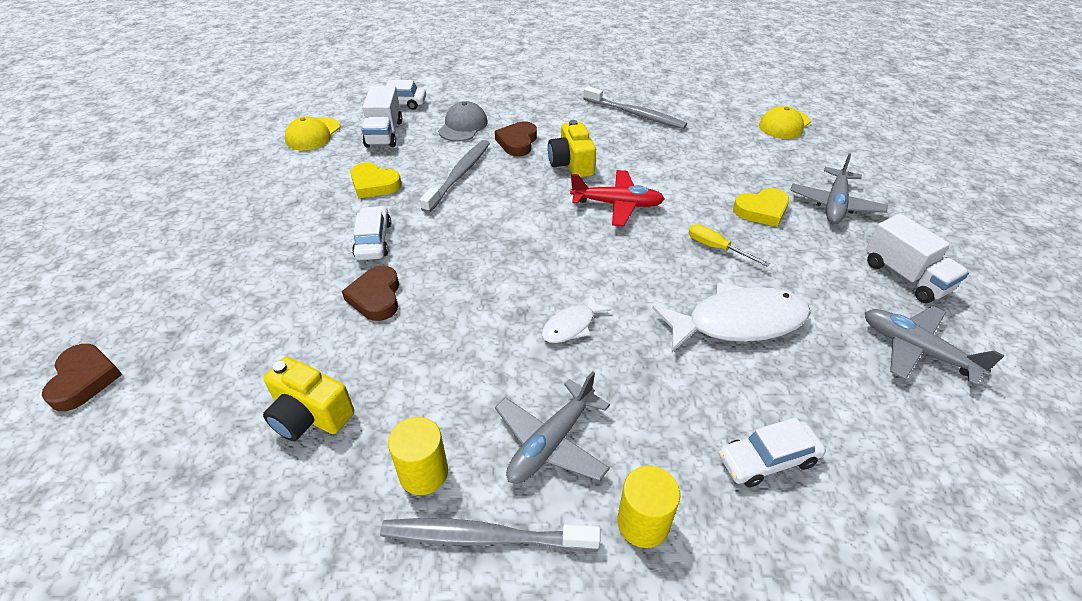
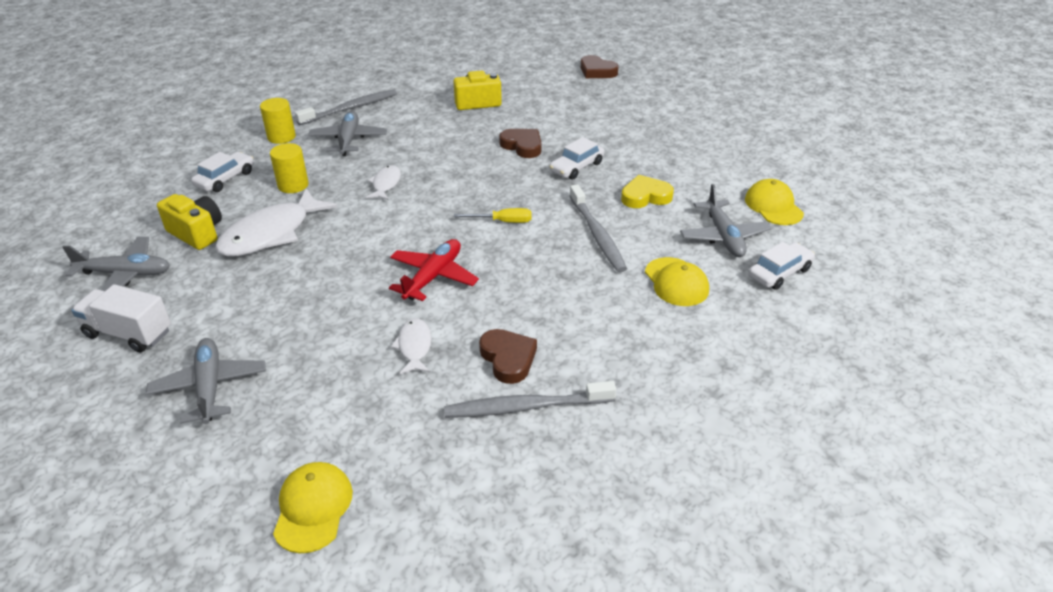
camera: 140 degrees right, 5 degrees down
white car [352,206,391,260] -> white car turned 90 degrees clockwise [549,137,604,180]
white truck [361,86,402,148] -> grey plane [680,184,772,257]
yellow cylinder [388,417,448,495] -> yellow cylinder moved to [270,143,309,193]
grey cap [438,101,488,142] -> yellow cap [645,257,709,306]
brown heart [495,121,537,156] -> brown heart moved to [479,329,537,384]
yellow camera [548,120,596,177] -> yellow camera moved to [157,194,222,250]
red plane [570,170,665,226] -> red plane turned 150 degrees clockwise [389,239,479,301]
yellow screwdriver [689,224,770,267] -> yellow screwdriver moved to [454,208,531,223]
yellow heart [733,188,789,227] -> none
none -> white fish [391,318,432,375]

